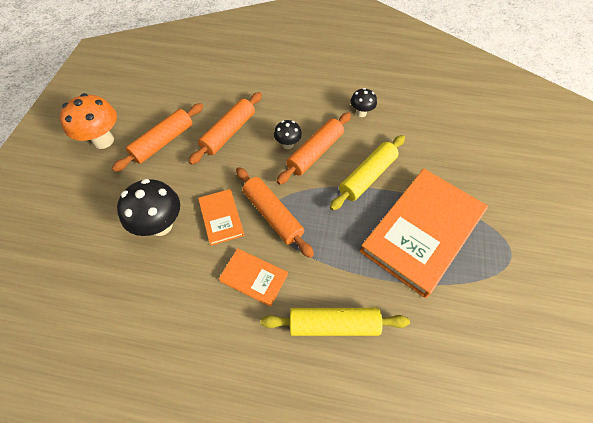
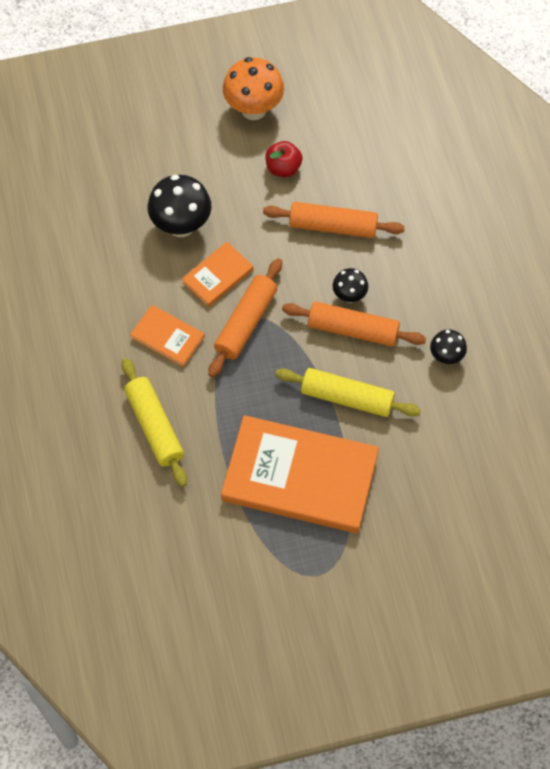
camera: 65 degrees right, 5 degrees up
orange rolling pin [112,103,204,172] -> red apple [265,141,302,177]
orange book [218,248,288,307] -> orange book turned 60 degrees counterclockwise [130,305,205,367]

